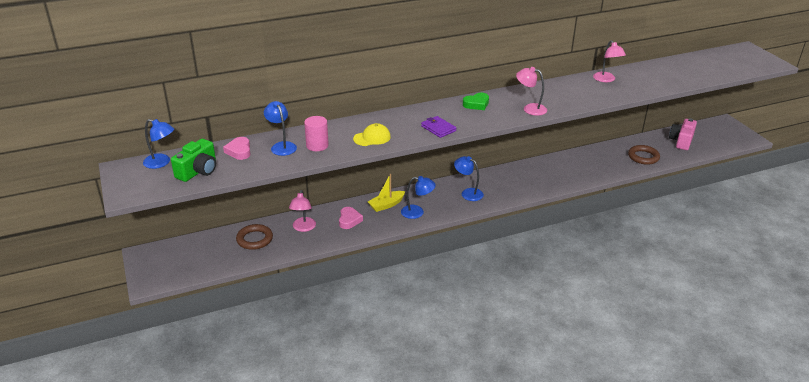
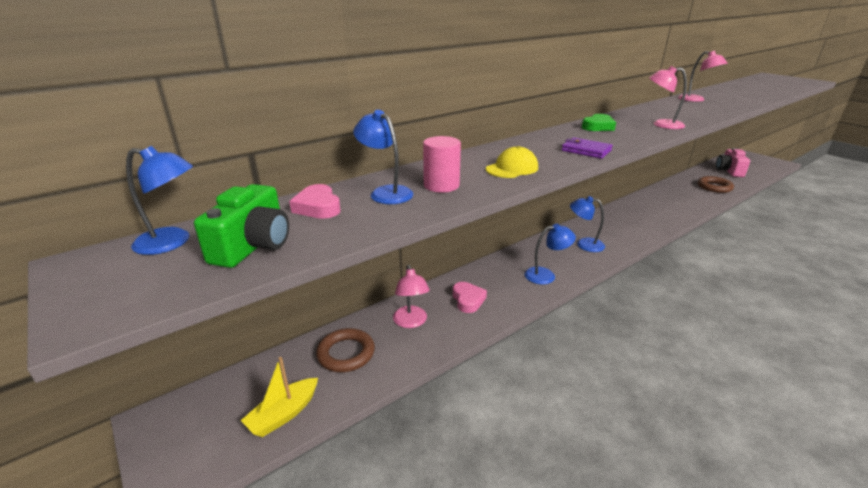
camera: 15 degrees left, 5 degrees down
yellow boat [368,174,405,212] -> yellow boat moved to [241,357,318,437]

